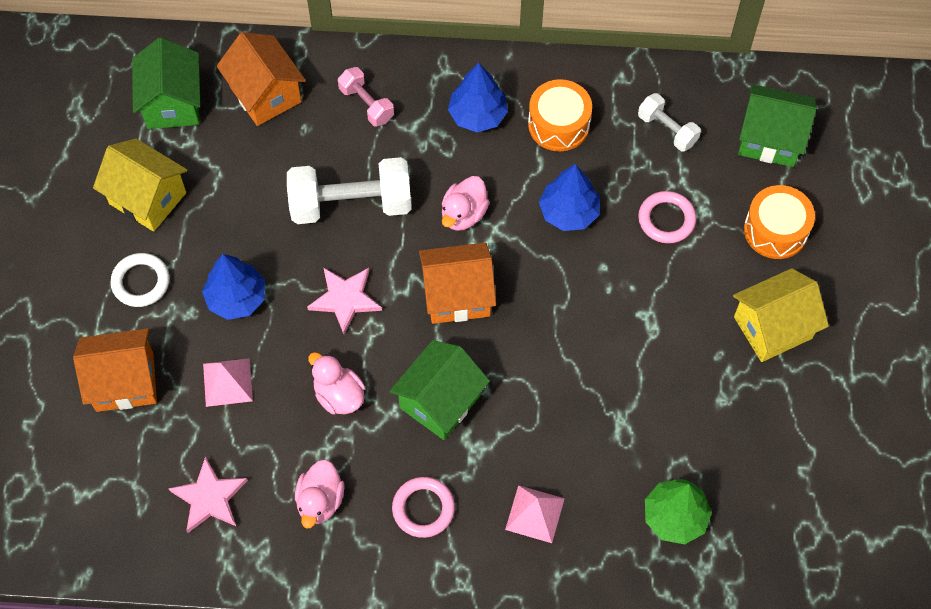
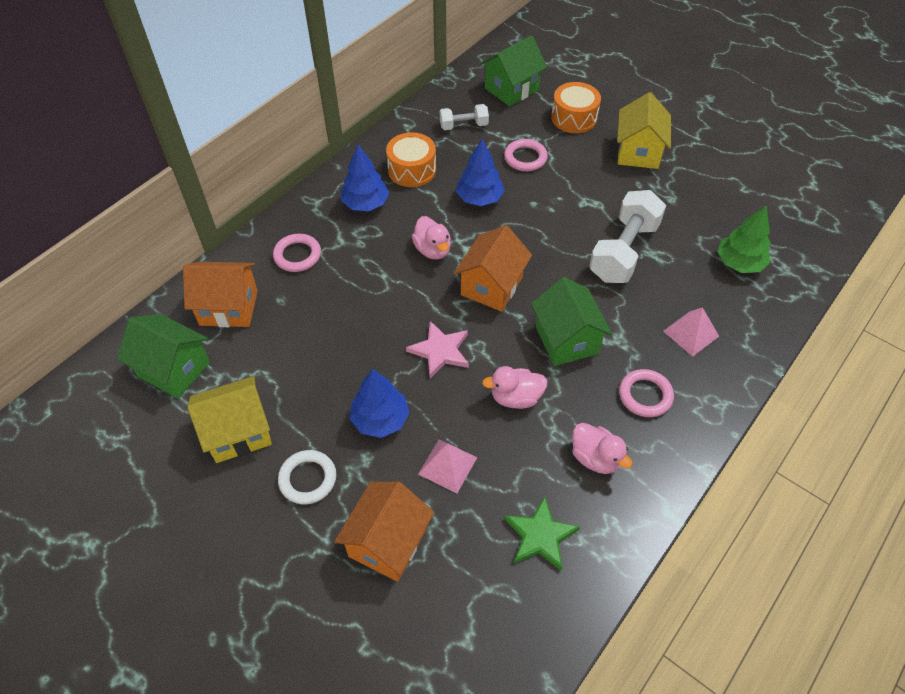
camera: 55 degrees left, 10 degrees down
pink star [168,456,248,533] -> green star [504,496,580,571]
white dumbbell [287,157,411,224] -> white dumbbell moved to [589,190,666,283]
pink dumbbell [338,67,394,126] -> pink ring [273,234,321,272]

